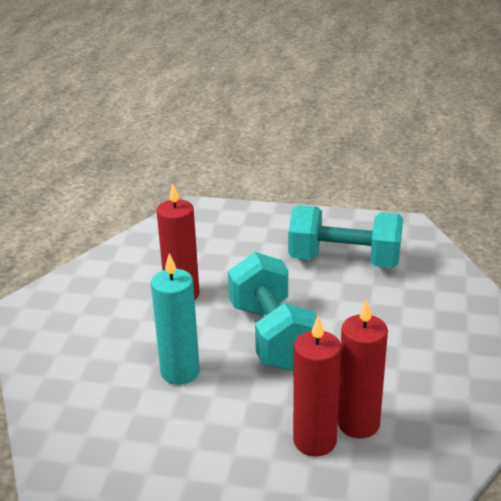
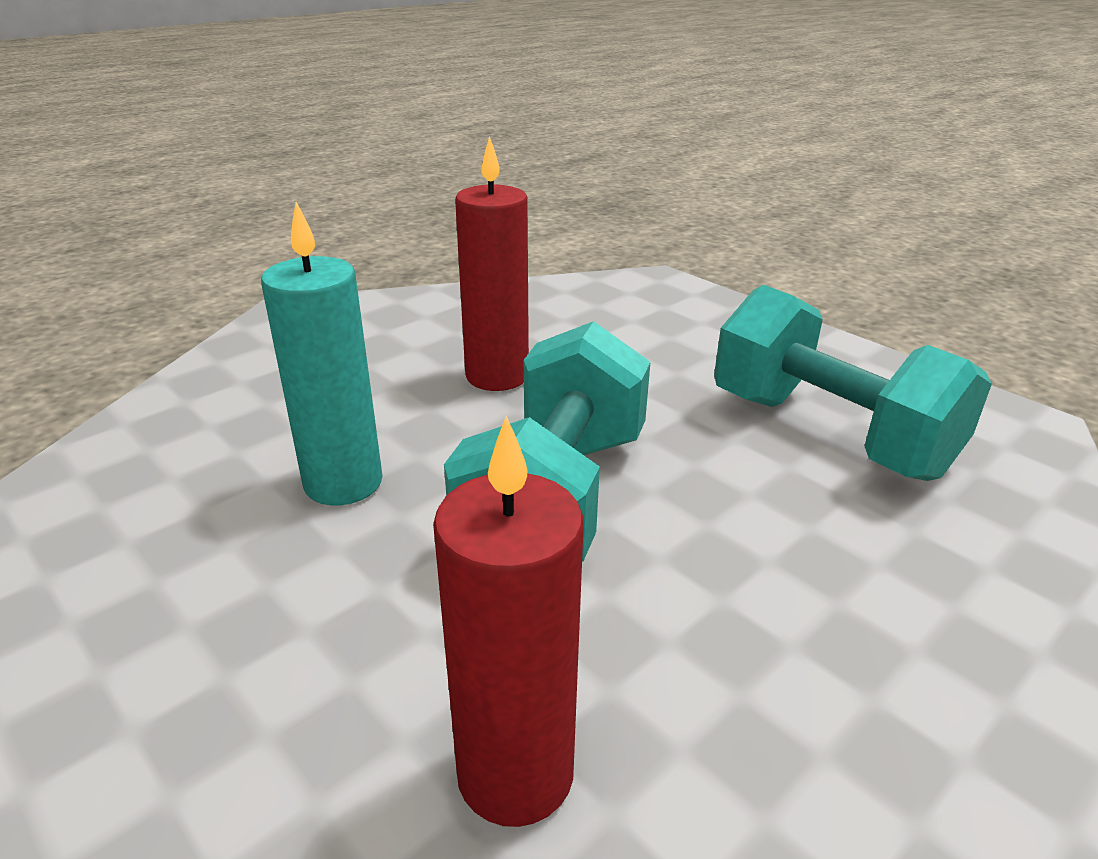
camera: 35 degrees right, 0 degrees up
red candle [293,316,341,457] -> none

